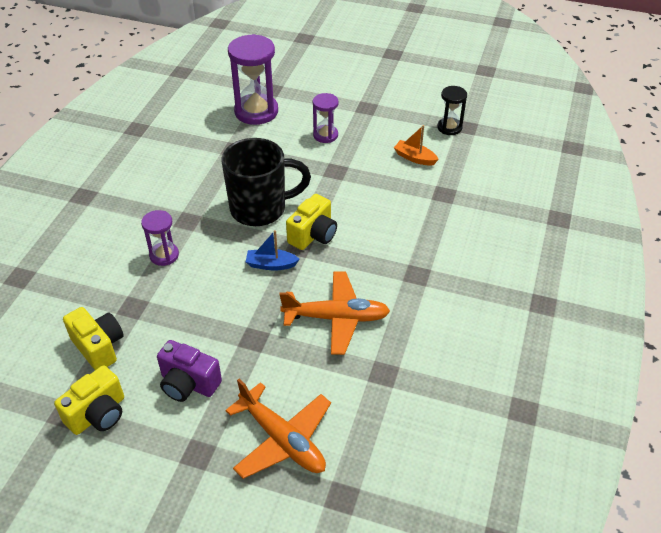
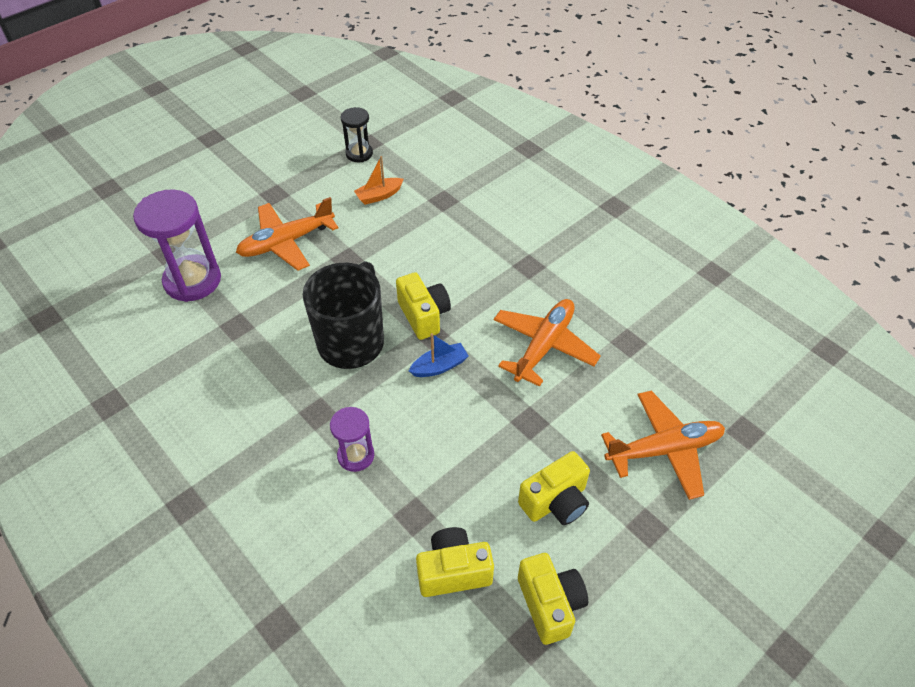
camera: 60 degrees left, 5 degrees up
purple camera [157,340,222,402] -> yellow camera [518,451,590,525]
blue boat [246,230,300,271] -> blue boat turned 150 degrees counterclockwise [409,333,469,377]
purple hourglass [313,93,338,143] -> orange plane [236,197,338,271]

